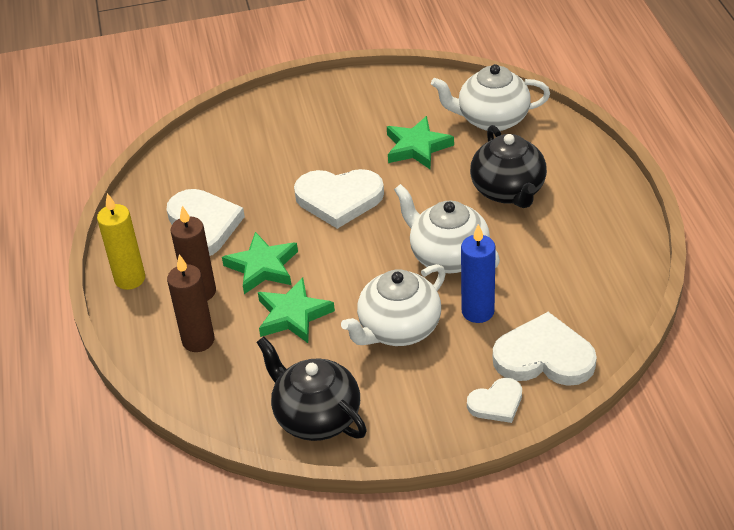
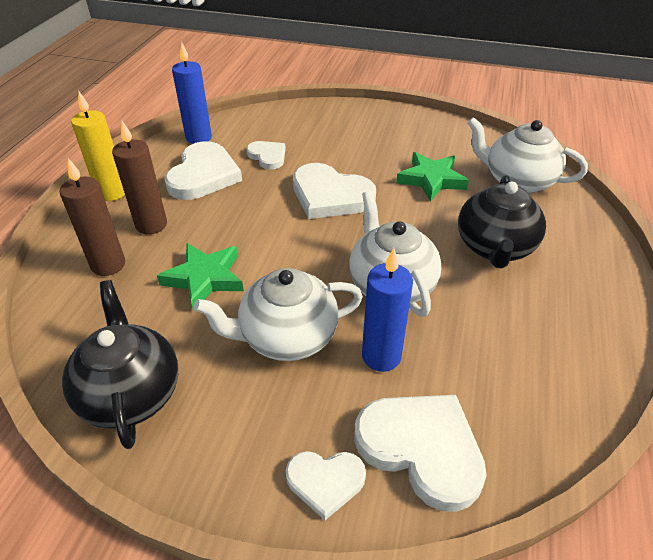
camera: 25 degrees right, 0 degrees up
green star [222,232,298,294] -> none
none -> blue candle [172,42,212,144]
none -> white heart [246,141,286,170]

